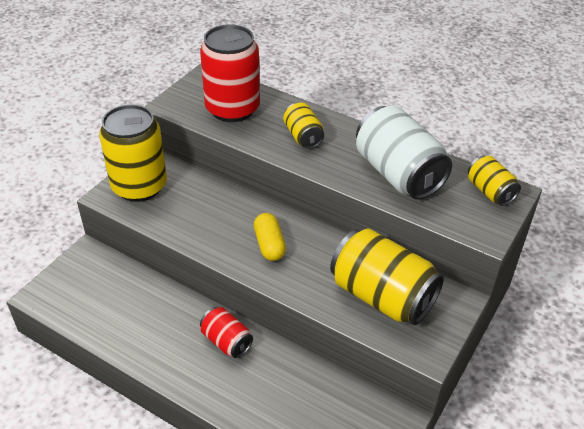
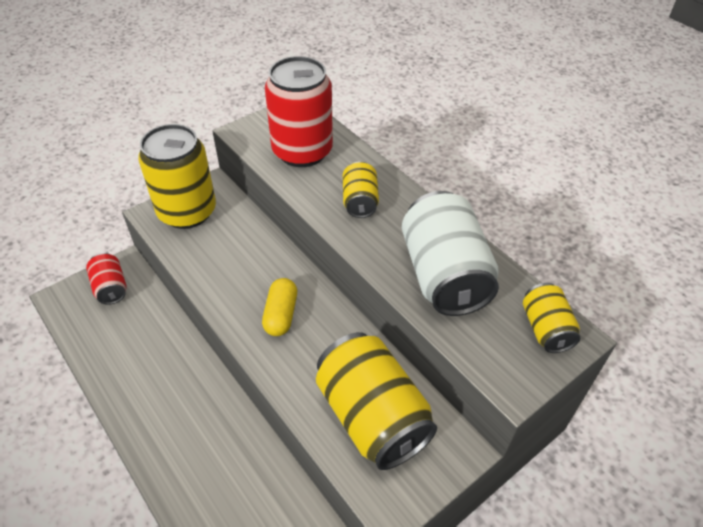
camera: 20 degrees right, 5 degrees up
red can [200,307,253,358] -> red can moved to [86,253,127,305]

